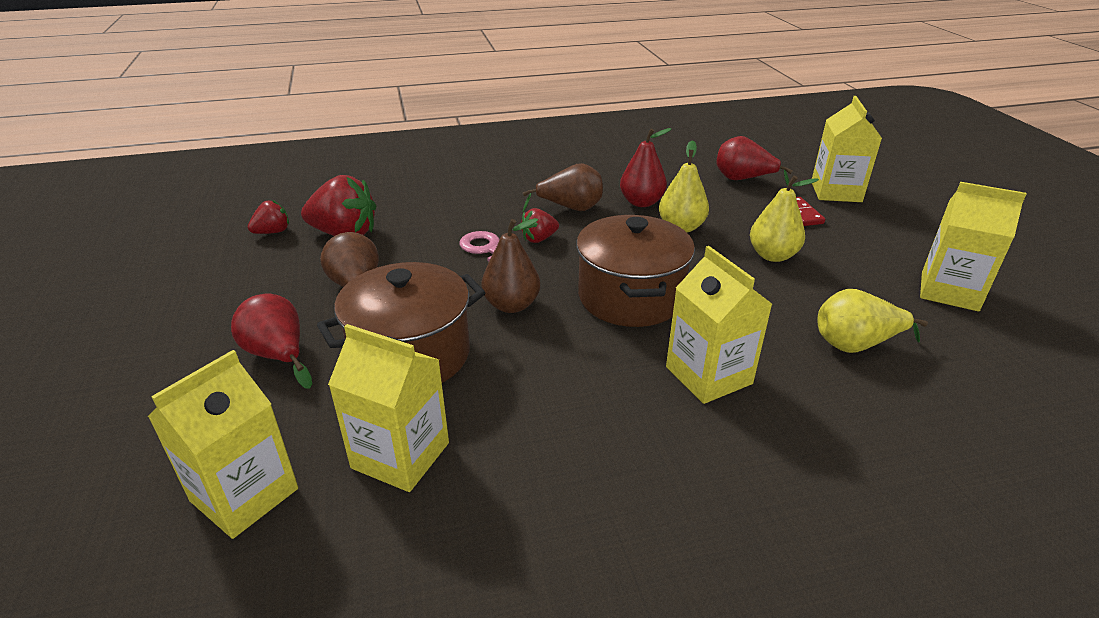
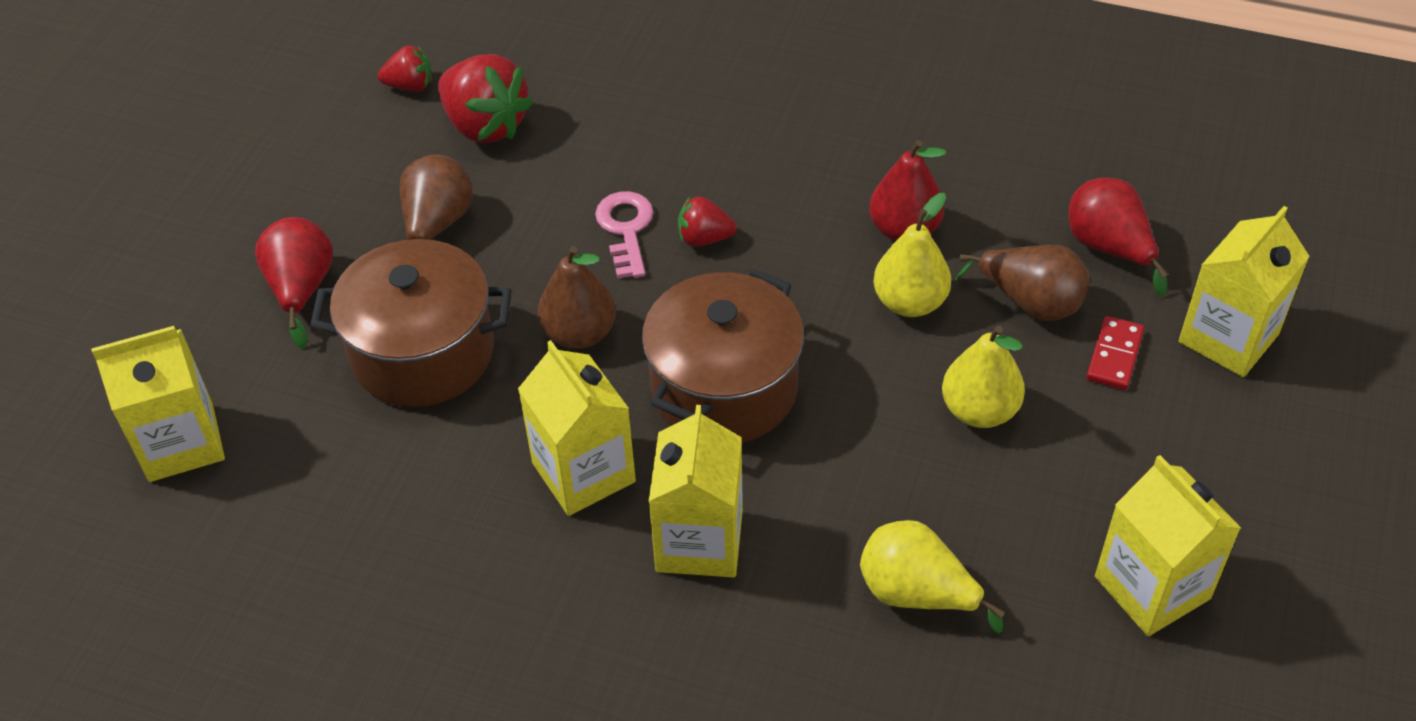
camera: 35 degrees right, 15 degrees up
yellow carton [328,324,449,492] -> yellow carton moved to [518,340,636,516]
brown pear [523,163,603,212] -> brown pear moved to [955,245,1090,321]

